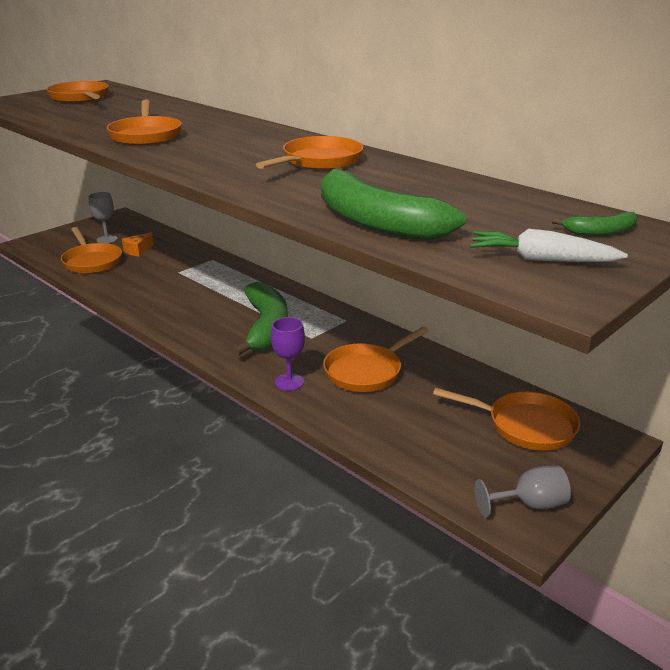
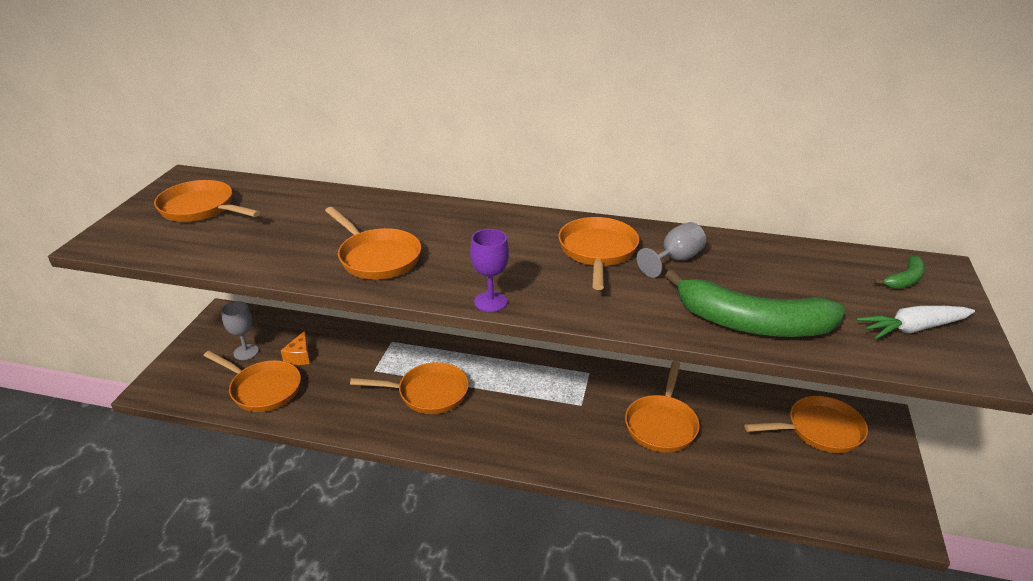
camera: 30 degrees left, 5 degrees up
green banana [233,282,288,356] -> none
purple goblet [271,317,305,391] -> purple goblet moved to [470,229,509,312]
grey goblet [475,466,571,518] -> grey goblet moved to [637,222,706,278]
none -> orange pan [350,362,469,414]

